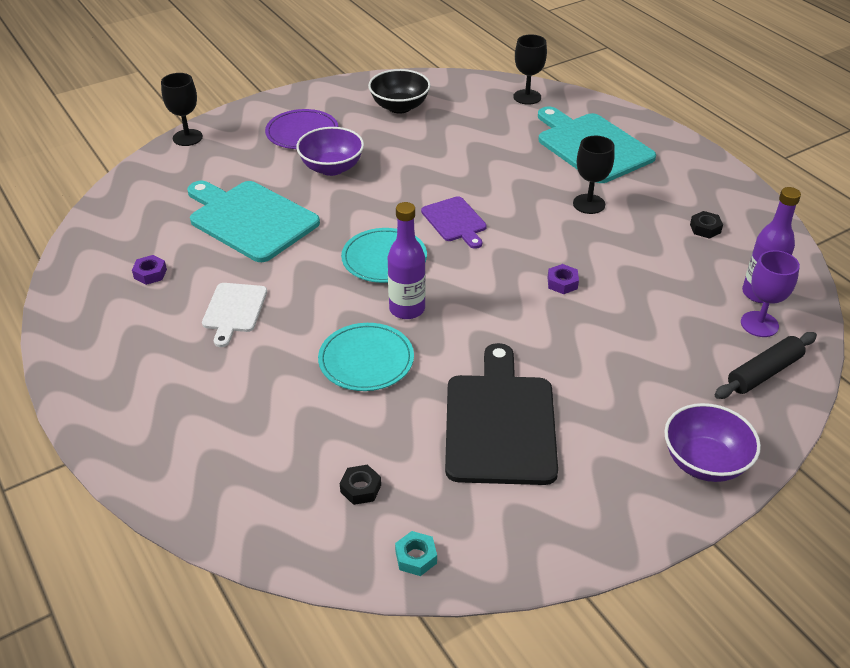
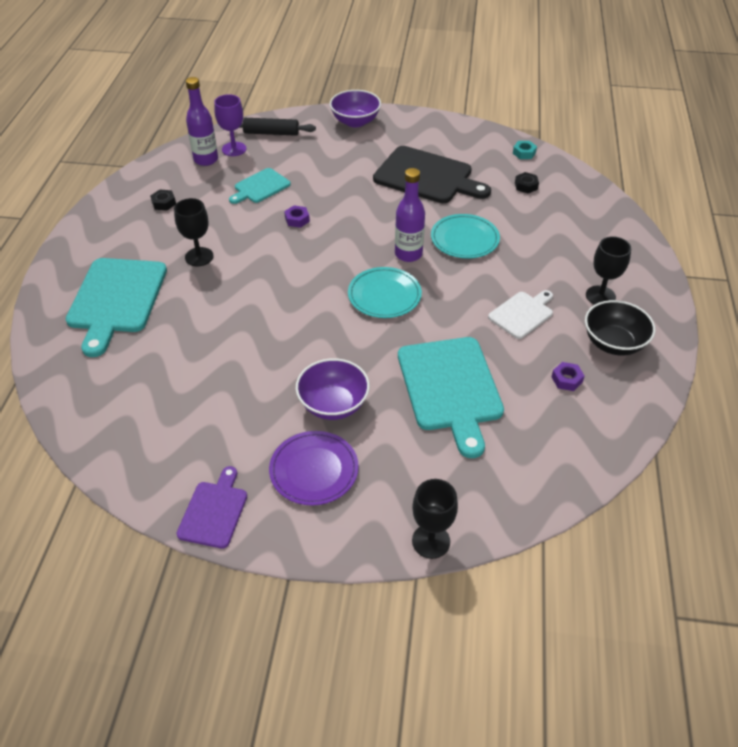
camera: 140 degrees left, 5 degrees up
black bowl [368,69,431,113] -> black bowl moved to [585,300,655,356]
purple cutting board [421,196,487,249] -> purple cutting board moved to [176,466,247,549]
black cutting board [445,343,558,485] -> black cutting board turned 105 degrees counterclockwise [373,146,491,203]
black goblet [513,34,547,105] -> black goblet moved to [586,236,631,305]
none -> turquoise cutting board [229,168,291,204]

